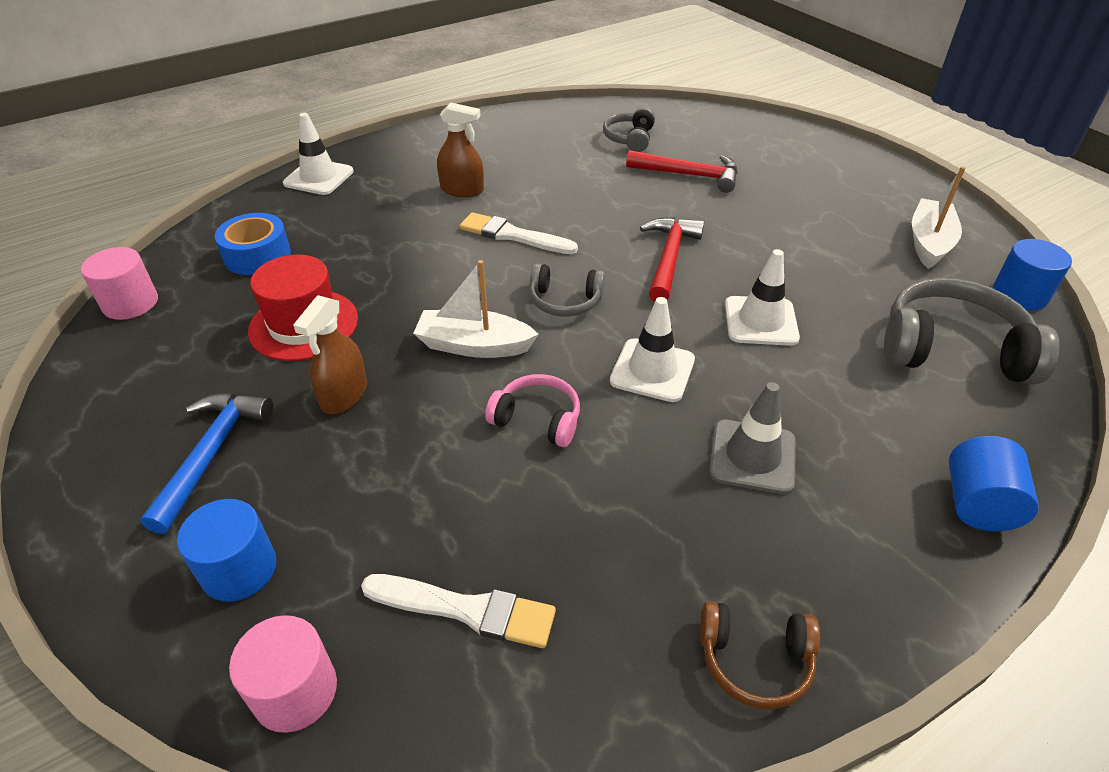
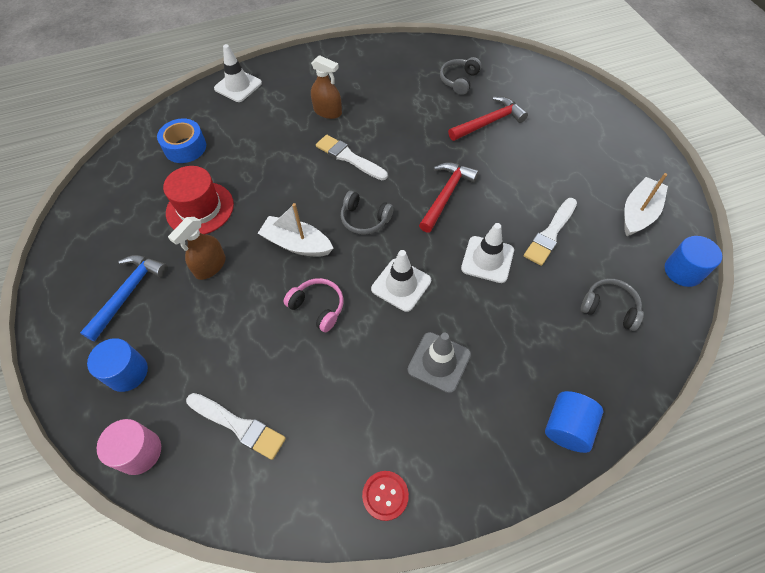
camera: 15 degrees right, 15 degrees up
pink cylinder [81,247,158,320] -> none
red hammer [626,150,738,193] -> red hammer turned 60 degrees counterclockwise [448,96,528,141]
brown headphones [700,601,820,709] -> red button [362,471,409,521]
grey headphones [884,278,1060,385] -> grey headphones [581,279,644,331], size x0.56
none -> white brush [524,198,577,266]

